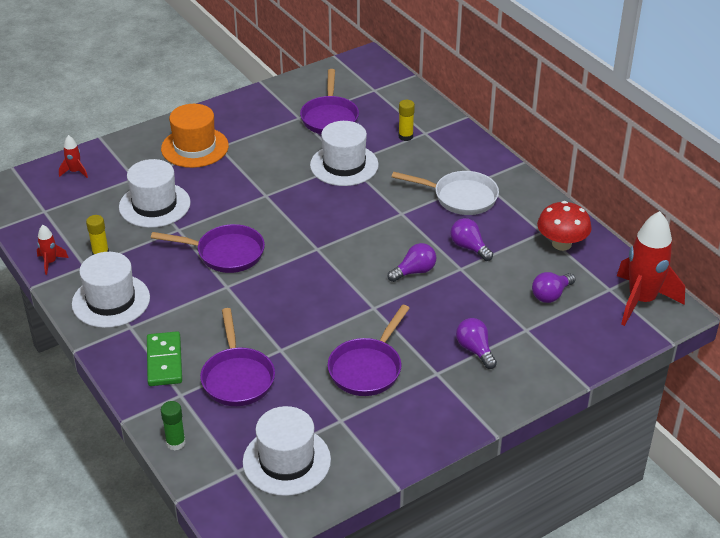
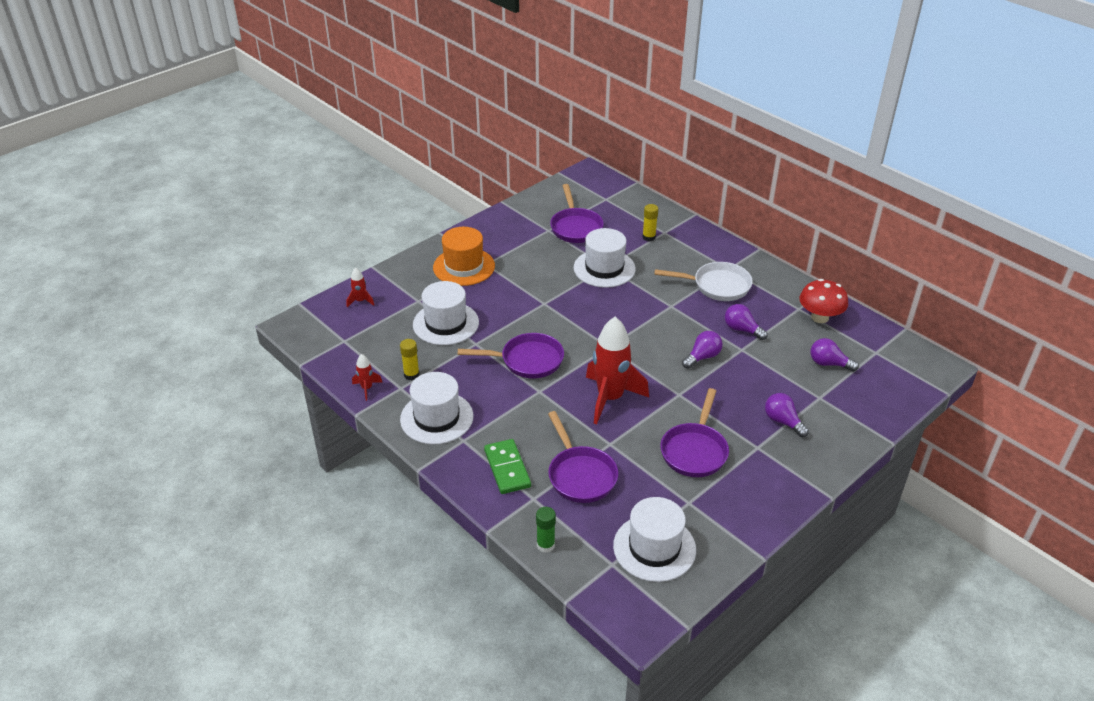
camera: 10 degrees left, 0 degrees up
purple light bulb [532,272,575,303] -> purple light bulb turned 75 degrees clockwise [810,338,859,372]
red rocket [617,211,685,326] -> red rocket moved to [586,317,649,424]

